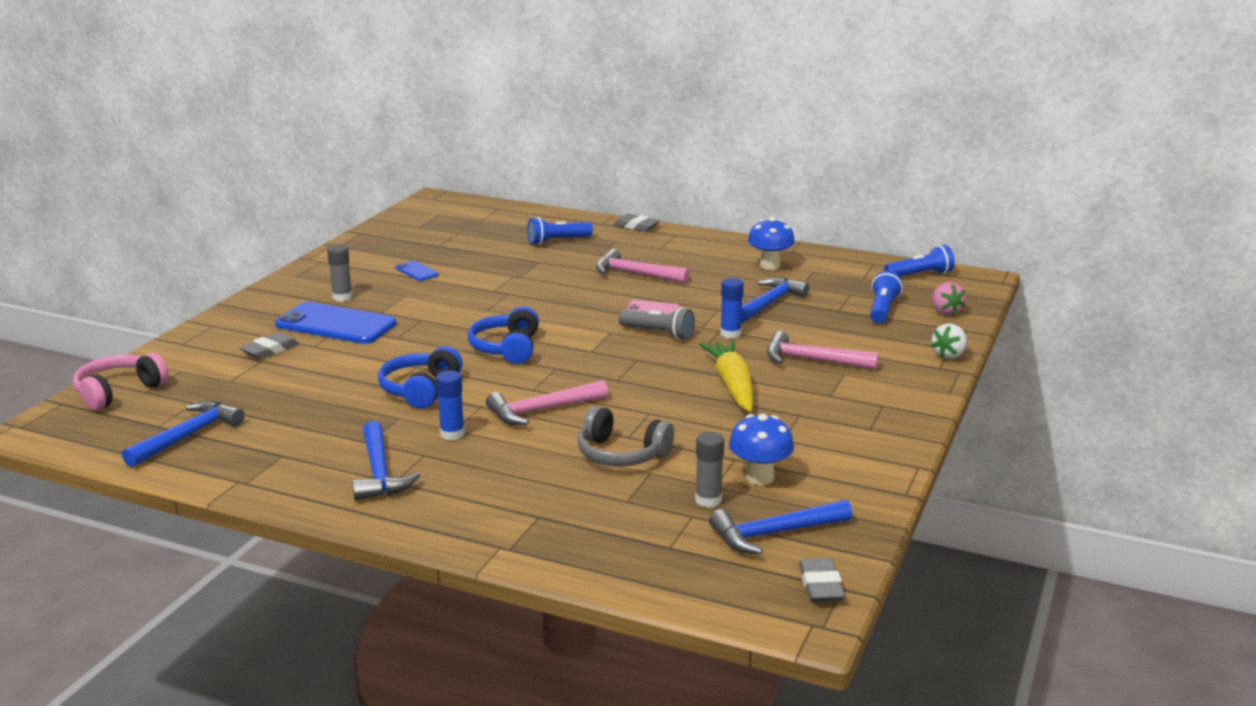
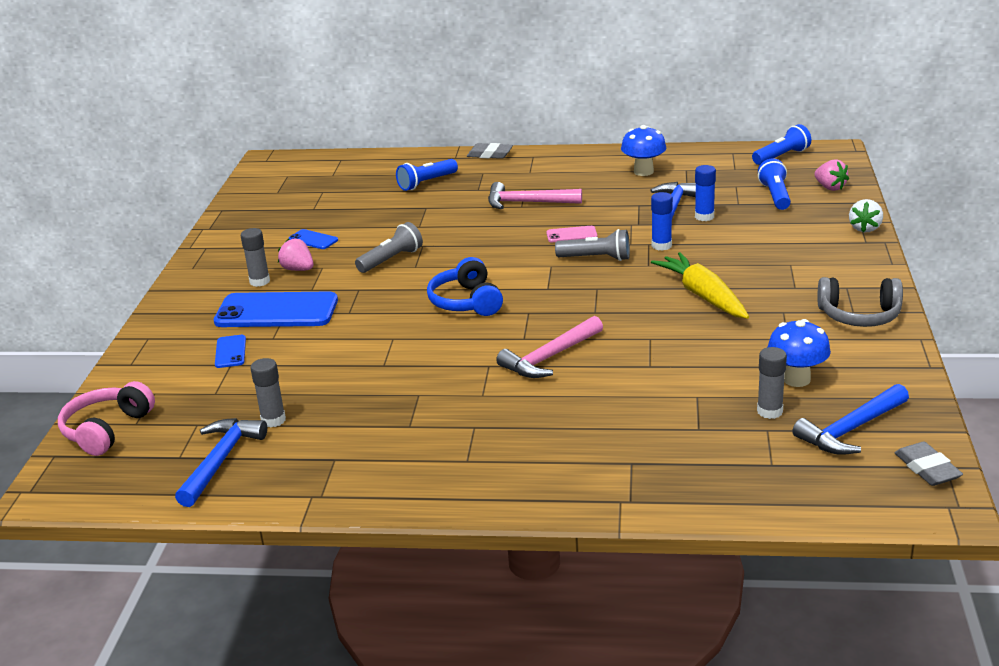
camera: 15 degrees left, 5 degrees up
grey eraser [240,332,299,359] -> blue phone [215,335,246,368]
blue hammer [352,421,420,500] -> none
blue headphones [378,346,463,409] -> none
blue glue stick [436,370,465,440] -> blue glue stick moved to [695,165,716,221]
grey headphones [577,406,674,466] -> grey headphones moved to [818,277,903,327]
pink hammer [767,331,879,370] -> none
none -> grey glue stick [251,358,286,428]
none -> pink strawberry [278,239,314,271]
none -> grey flashlight [355,222,423,273]

